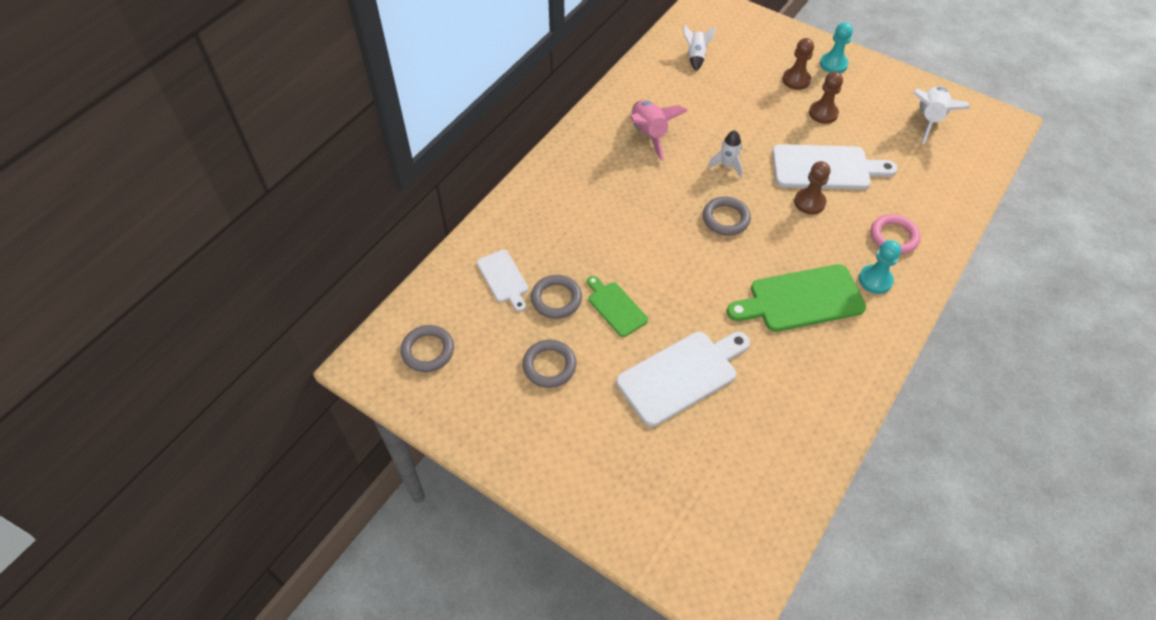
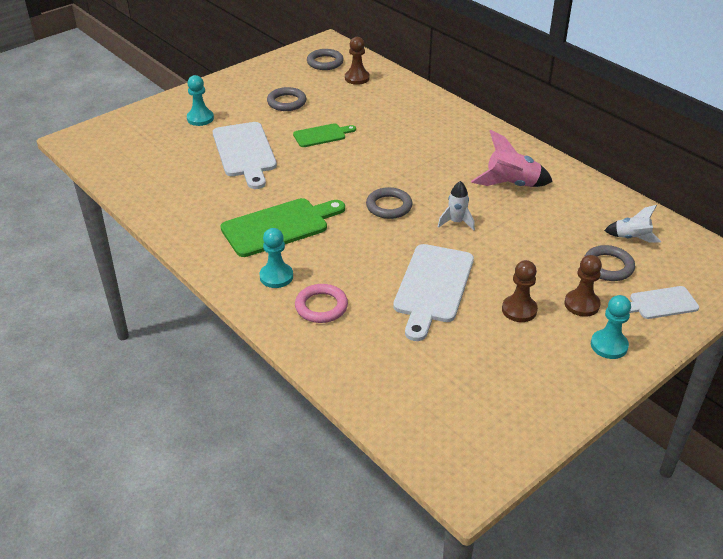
camera: 105 degrees right, 15 degrees down
white cutting board [477,250,528,312] -> white cutting board moved to [629,286,699,319]
grey ring [531,275,582,319] -> grey ring moved to [584,245,635,281]
green cutting board [727,264,866,332] -> green cutting board turned 60 degrees clockwise [221,198,345,257]
brown pawn [794,161,830,214] -> brown pawn moved to [345,37,370,85]
white rocket [913,87,970,145] -> none
none -> turquoise pawn [187,75,214,126]

